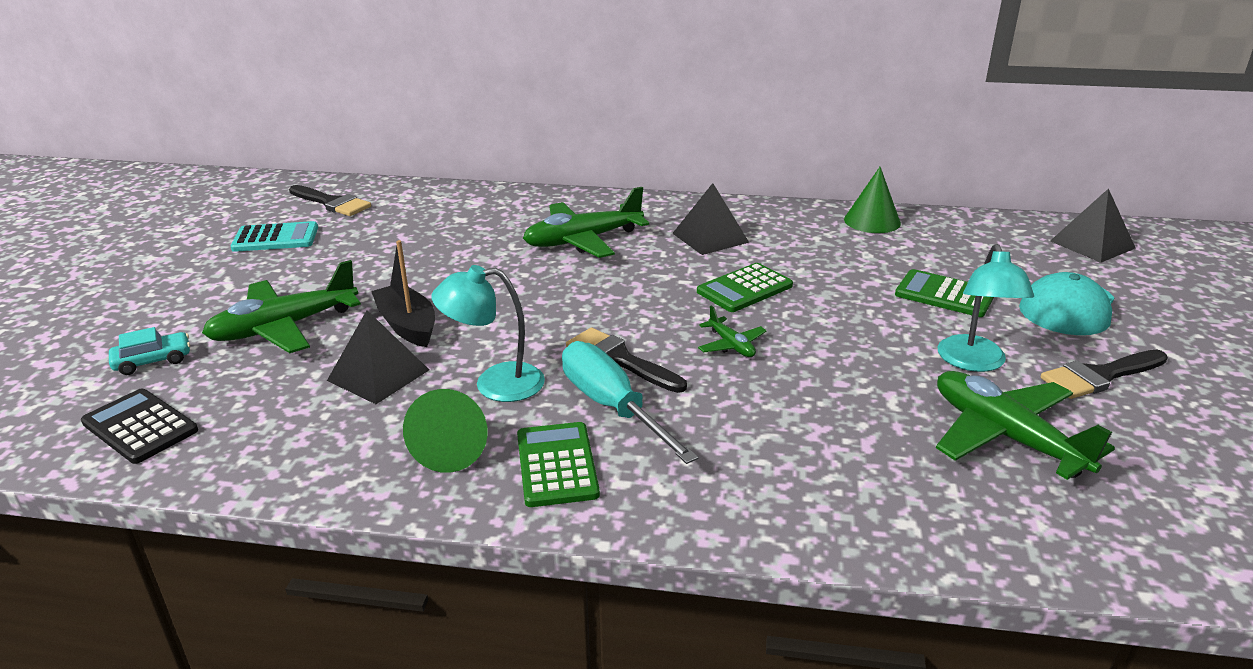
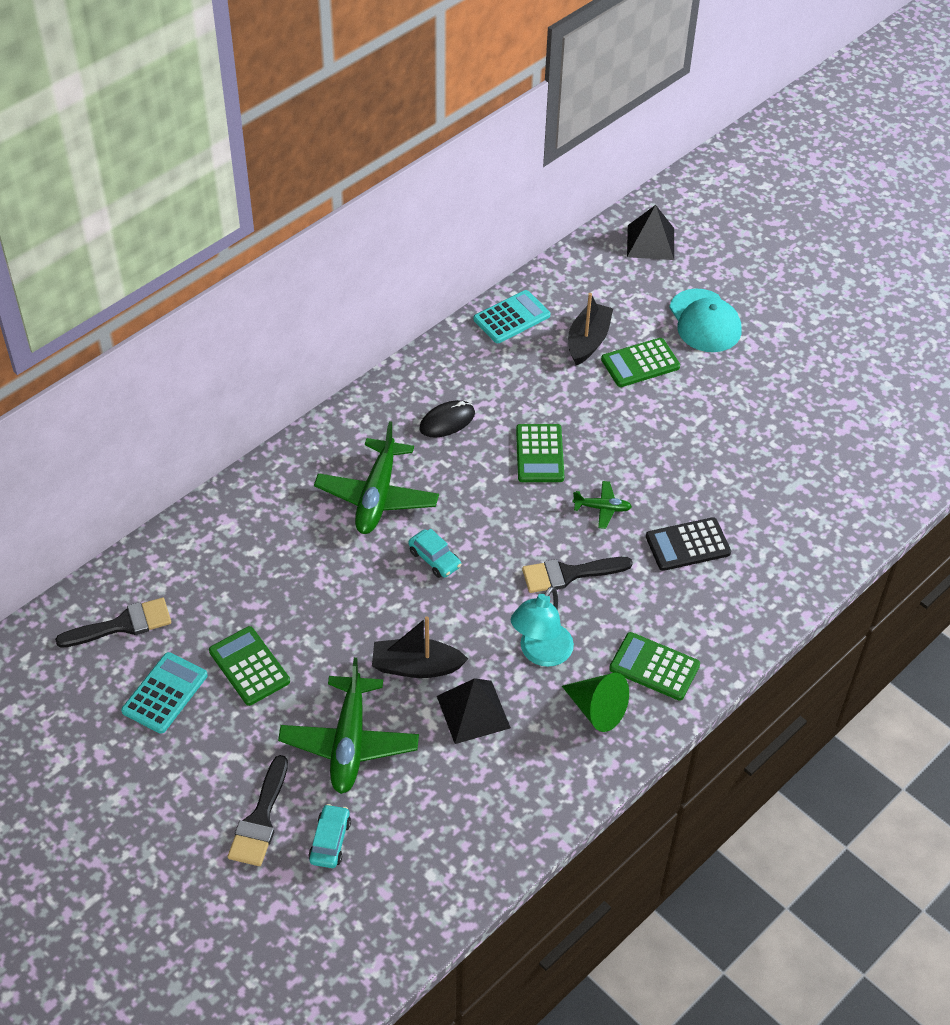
camera: 55 degrees left, 20 degrees up
black calculator [81,389,198,464] -> black calculator moved to [646,517,731,571]
turquoise screwdriver [562,341,699,464] -> none
black pyramid [672,183,749,255] -> black mouse [419,400,475,437]
green cone [844,167,901,233] -> turquoise calculator [473,290,550,343]
green plane [936,371,1115,480] -> none
turquoise lamp [937,244,1034,372] -> none
black brush [1040,350,1168,399] -> black brush moved to [228,755,288,866]
none -> green calculator [209,626,290,706]
none -> turquoise car [408,529,461,578]
none -> black boat [568,293,613,365]

